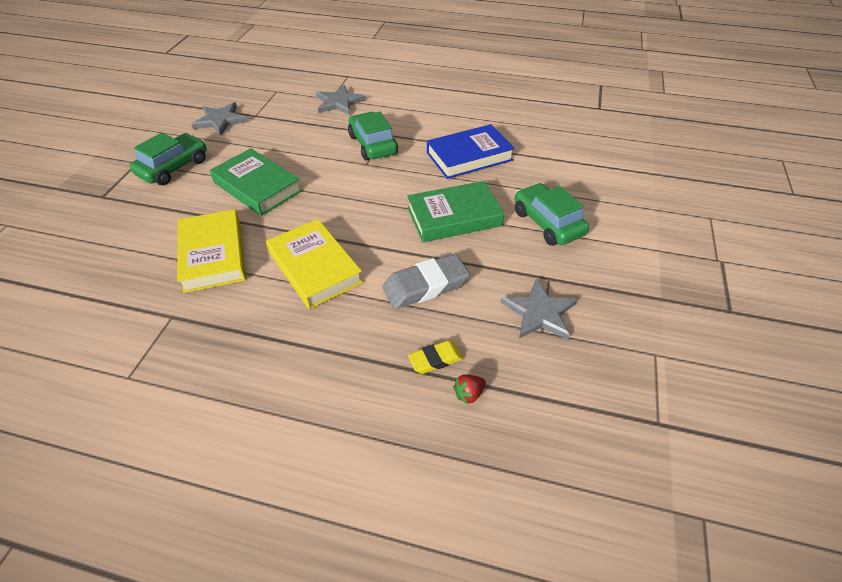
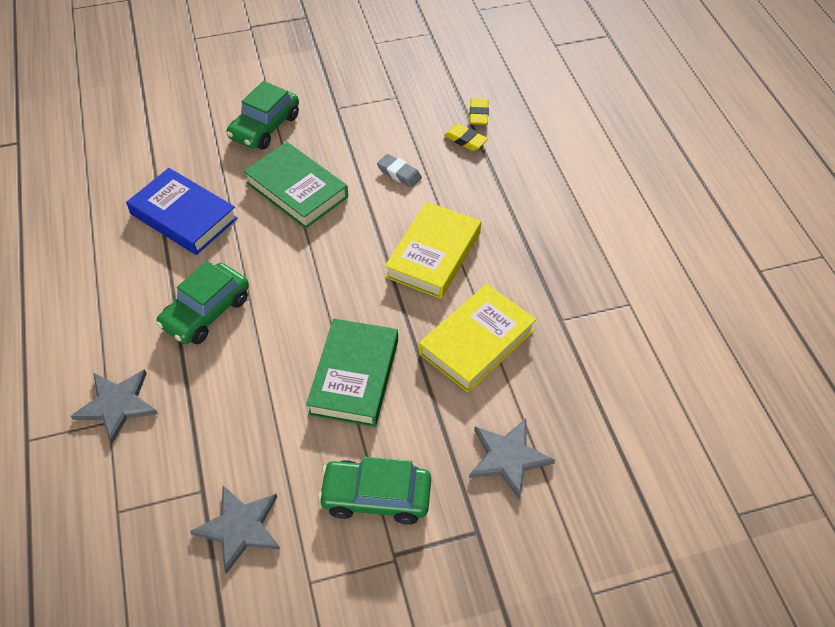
camera: 120 degrees left, 5 degrees up
grey eraser [383,254,470,309] -> grey eraser [377,154,422,188], size x0.57
red strawberry [453,374,486,405] -> yellow eraser [470,98,489,125]
grey star [500,279,578,340] -> grey star moved to [469,419,555,500]

